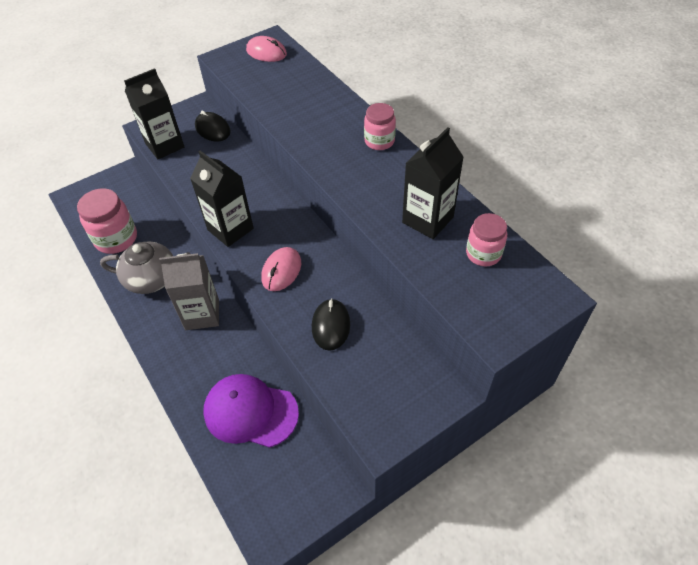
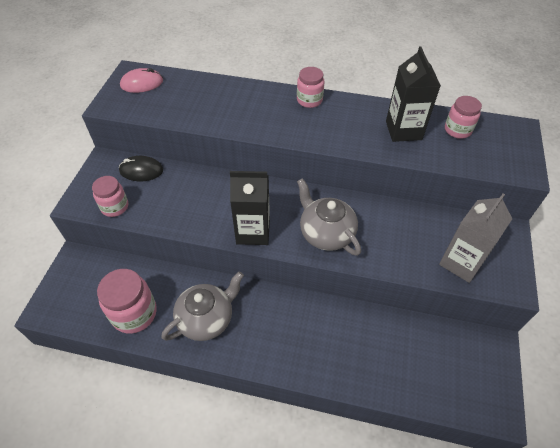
camera: 45 degrees left, 0 degrees up
black carton [124,68,184,159] -> pink jar [92,176,128,217]
grey carton [159,253,219,330] -> grey carton moved to [439,193,513,283]
purple cap [203,374,299,448] -> none
pink mouse [261,247,301,291] -> grey teapot [297,178,361,256]
black mouse [312,299,350,351] -> none

